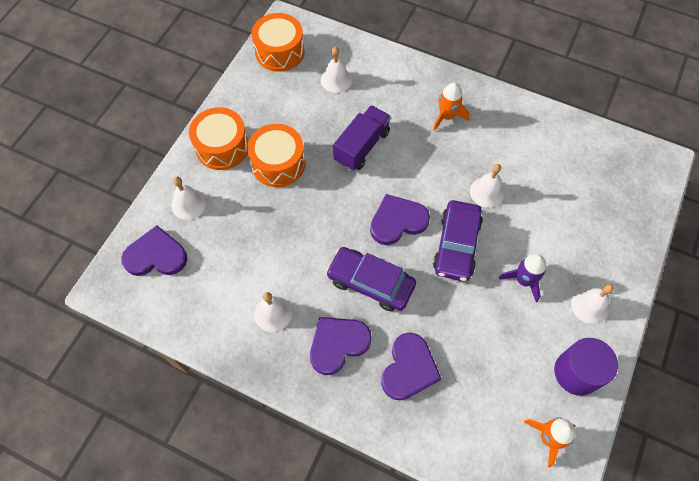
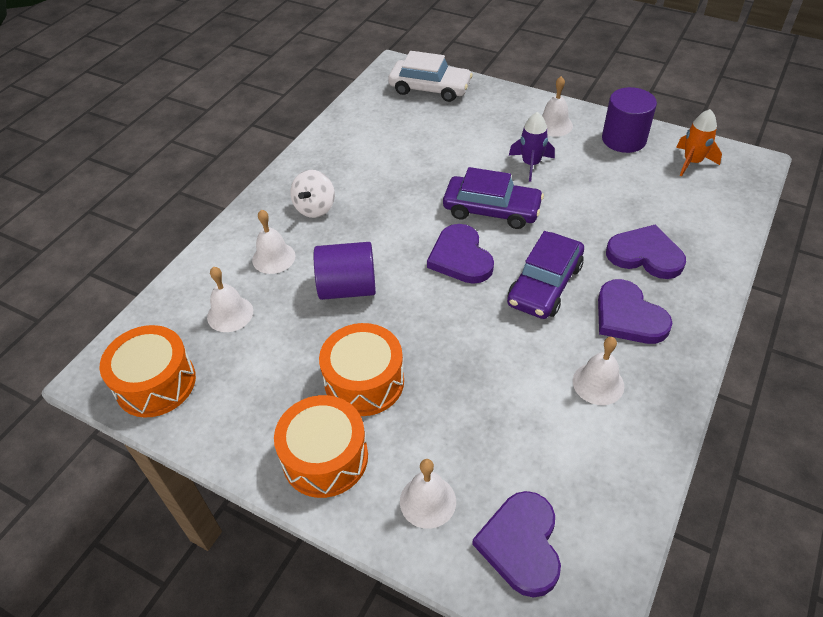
camera: 85 degrees left, 15 degrees down
purple truck [333,105,391,171] -> purple cylinder [314,242,376,300]
orange rocket [433,83,469,131] -> white spinning top [290,170,335,218]
white bell [470,164,504,208] -> white bell moved to [252,209,295,274]
none -> white car [388,51,473,102]

